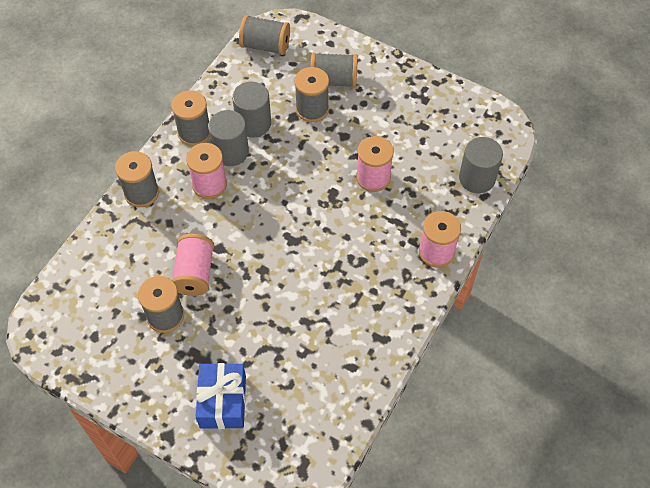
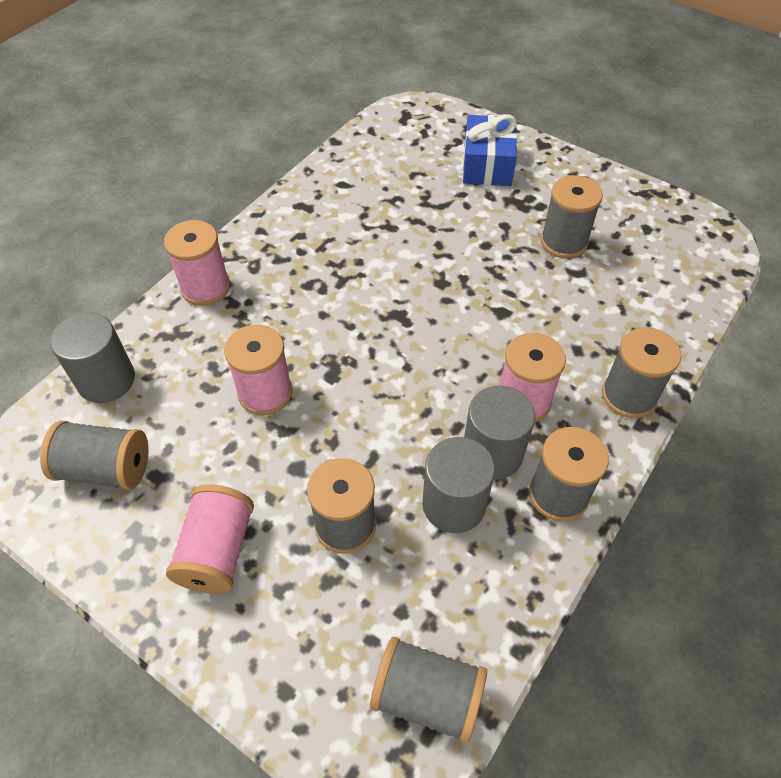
camera: 175 degrees left, 5 degrees down
pink spool [172,234,214,296] -> pink spool moved to [166,484,254,594]
grey spool [311,52,358,88] -> grey spool moved to [40,420,149,490]

